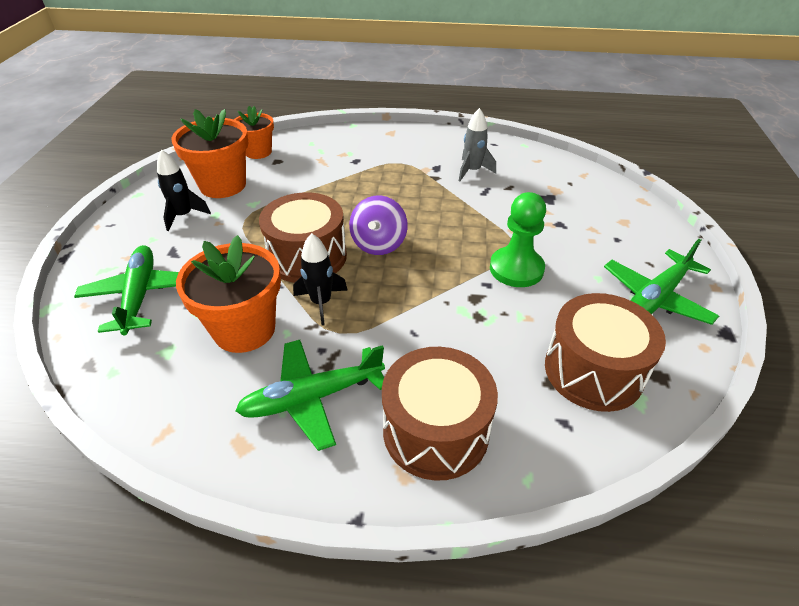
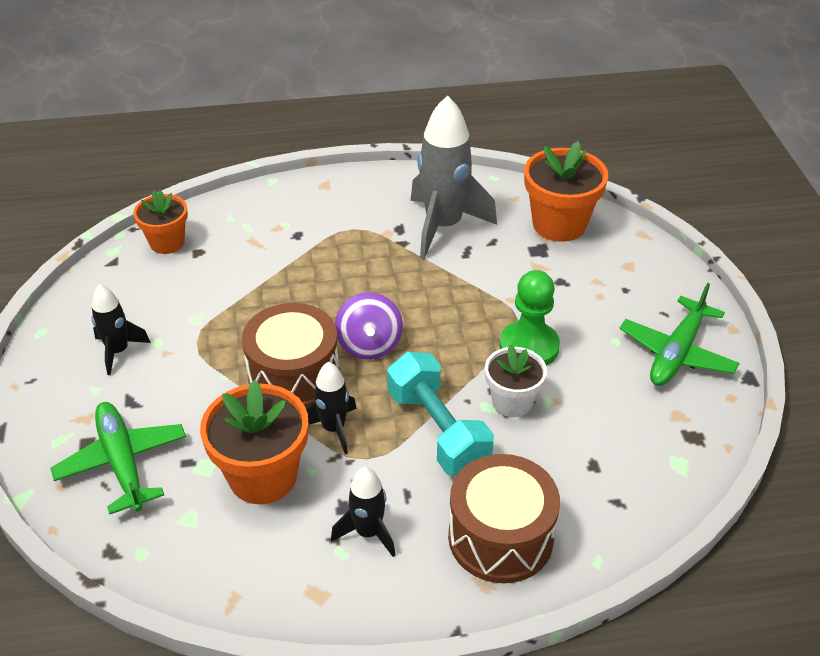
camera: 15 degrees left, 0 degrees up
orange flower pot [172,109,248,198] -> orange flower pot moved to [524,141,608,242]
green plane [235,340,385,451] -> black rocket [331,467,395,557]
grey rocket [459,108,496,181] -> grey rocket [411,95,497,259], size x1.88
brown drum [545,293,666,412] -> none
none -> turquoise dumbbell [387,352,494,475]
none -> white flower pot [485,344,547,417]

